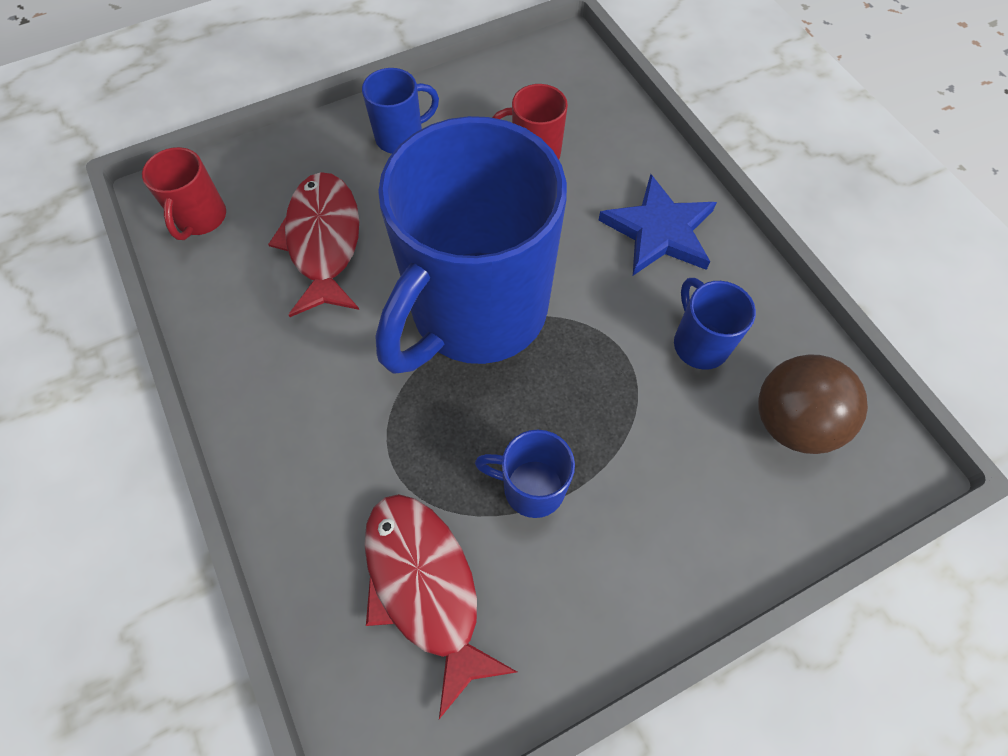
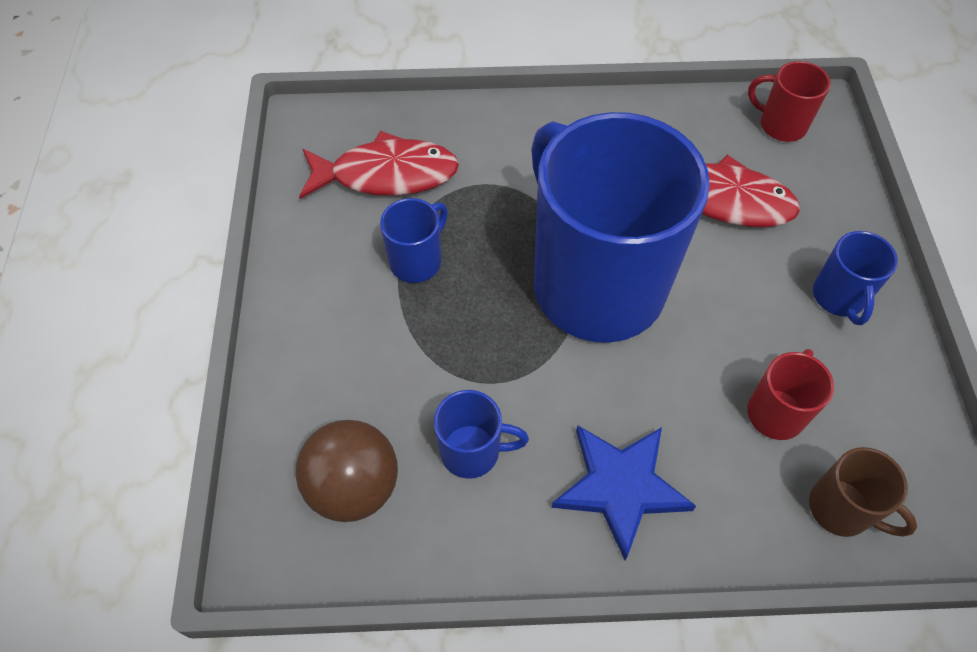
camera: 115 degrees right, 5 degrees down
none -> brown mug [809,447,917,537]

